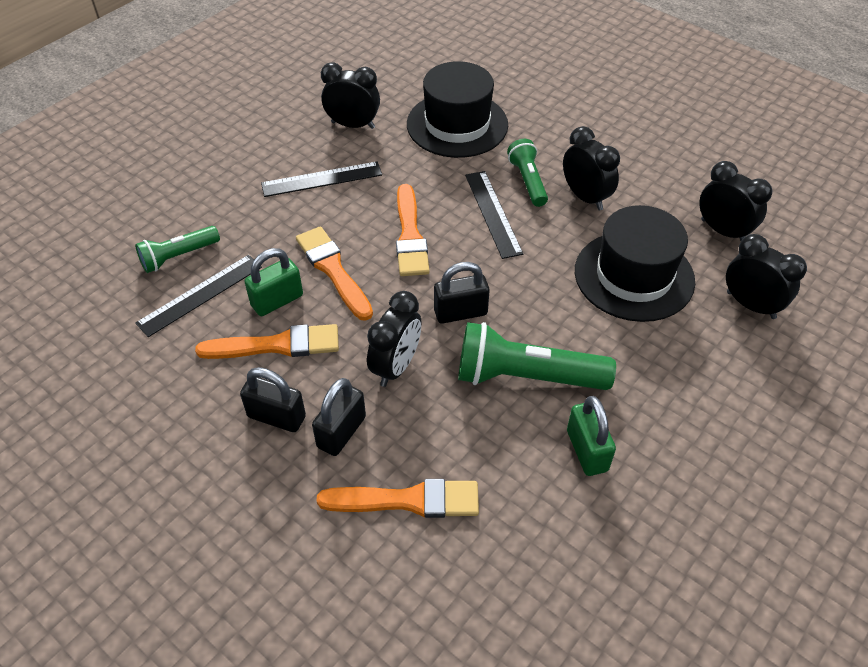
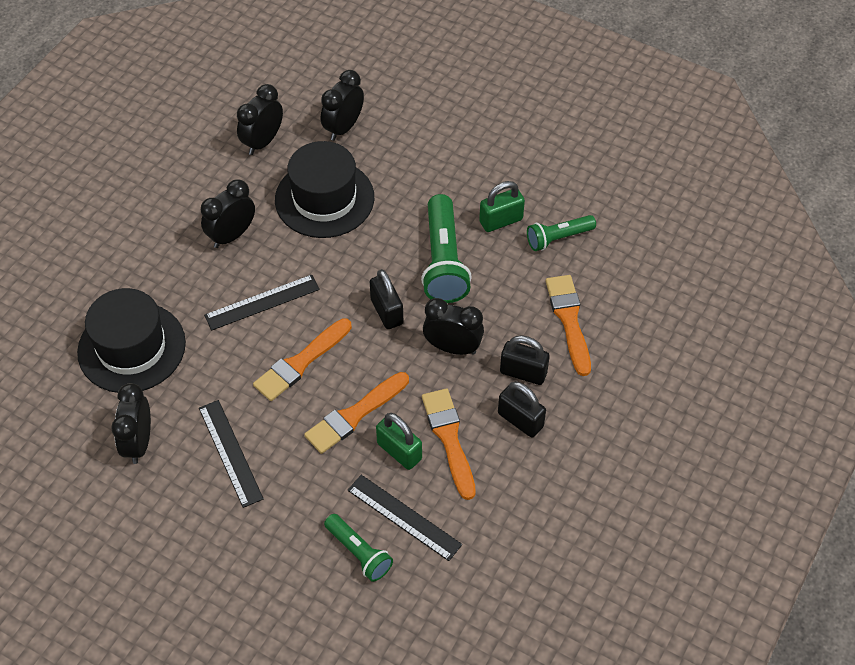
camera: 100 degrees left, 5 degrees up
black padlock [240,367,306,432] -> black padlock turned 60 degrees counterclockwise [498,381,546,438]
orange brush [396,184,430,276] -> orange brush turned 150 degrees clockwise [253,318,352,401]
green flashlight [507,139,548,207] -> green flashlight moved to [527,215,596,251]

